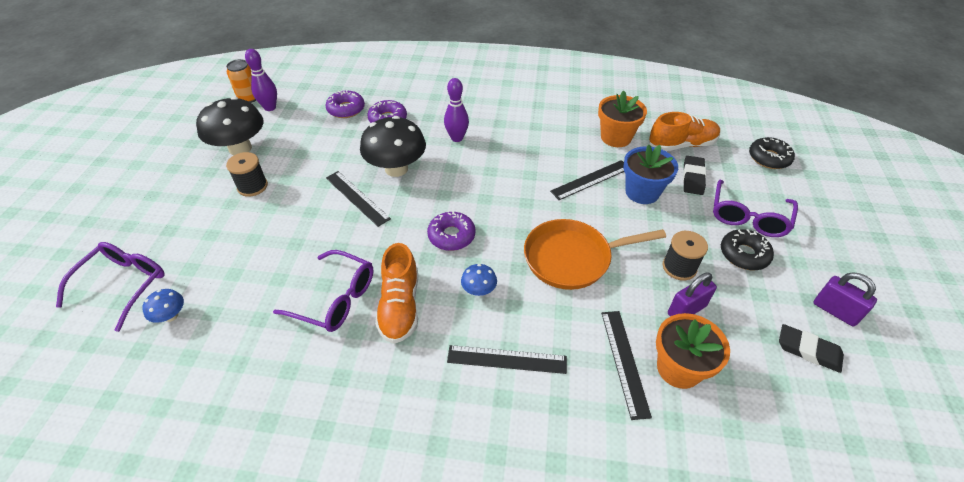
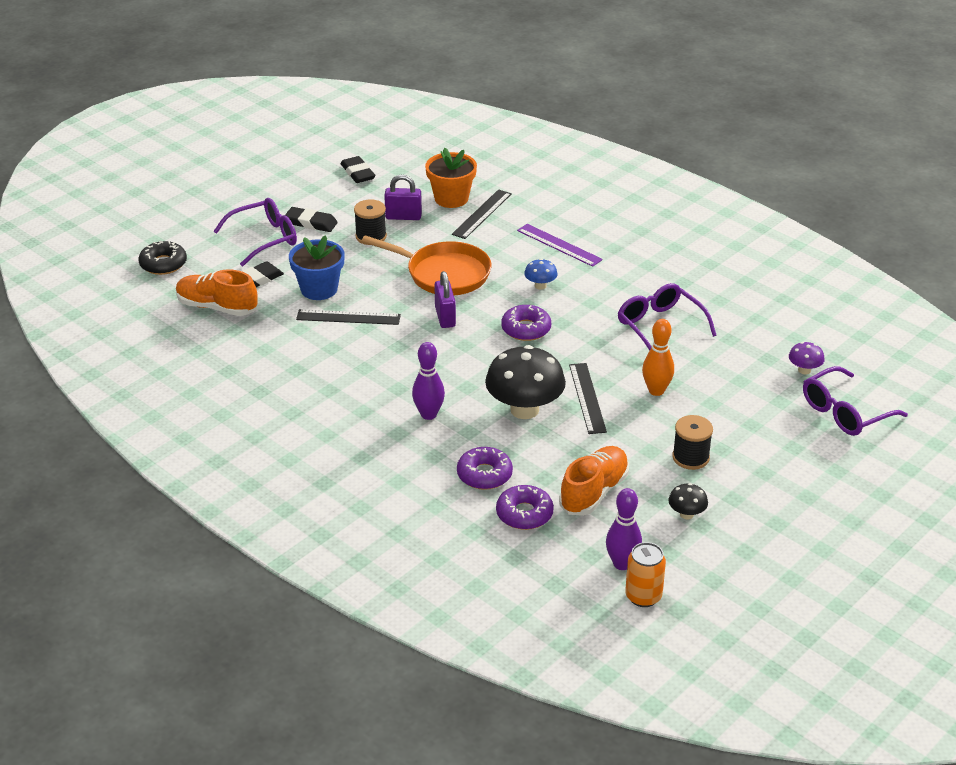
camera: 145 degrees left, 10 degrees down
blue mushroom [142,289,184,323] -> purple mushroom [789,342,825,374]
black mushroom [196,97,264,155] -> black mushroom [668,483,708,520], size x0.46
orange shoe [375,243,418,344] -> orange shoe moved to [559,446,629,516]
black ruler [447,345,567,374] -> purple ruler [517,224,603,267]
orange flower pot [598,90,647,147] -> none
black donut [721,229,774,270] -> black eraser [285,207,338,232]
purple padlock [813,272,877,327] -> purple padlock moved to [434,271,456,328]
none -> orange bowling pin [642,319,674,396]

